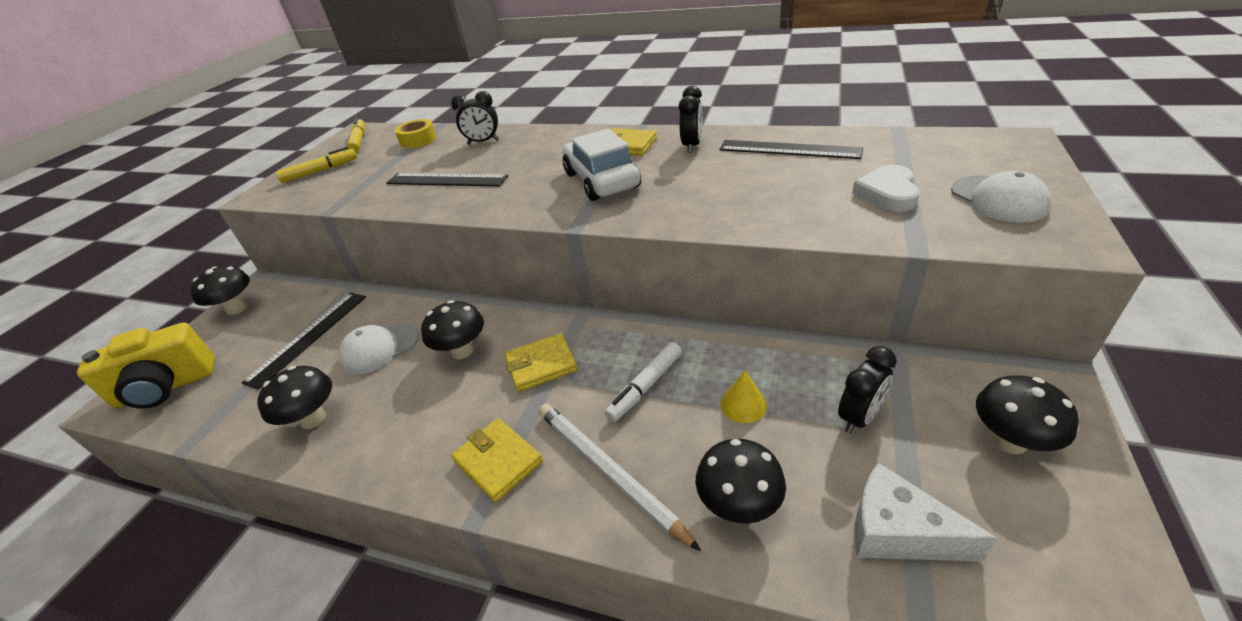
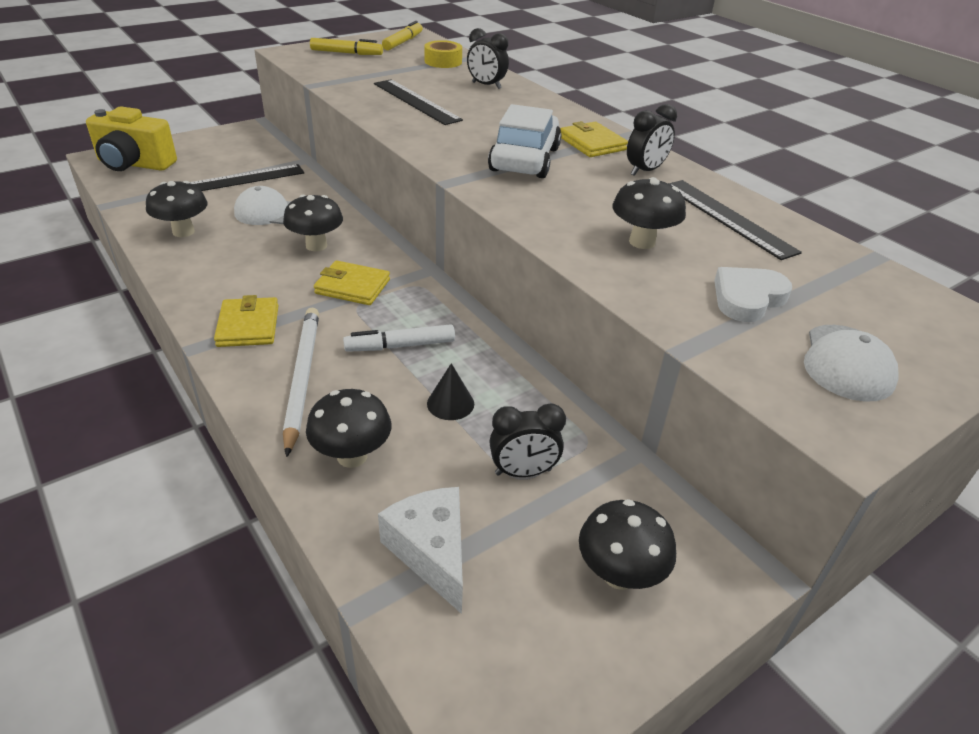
camera: 30 degrees right, 0 degrees up
black mushroom [190,266,250,315] -> black mushroom moved to [612,177,686,249]
yellow cone [720,370,767,423] -> black cone [427,363,474,420]

